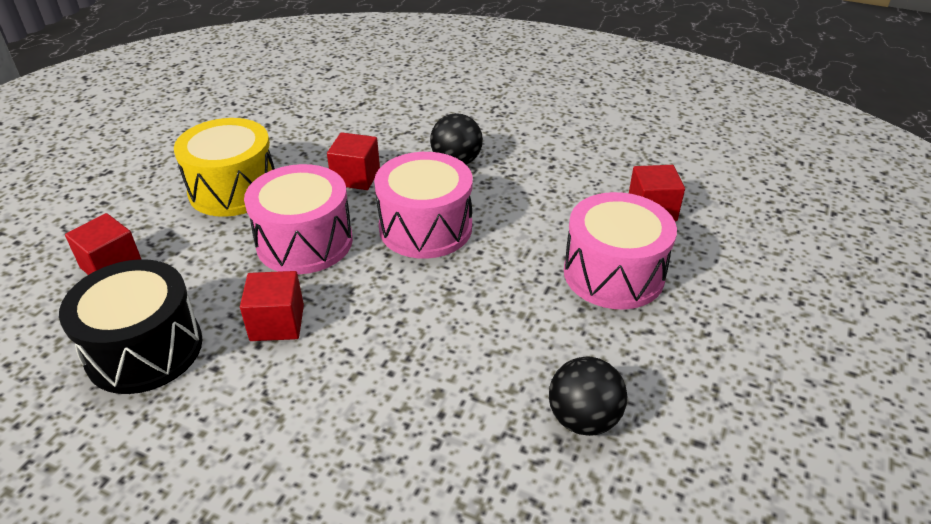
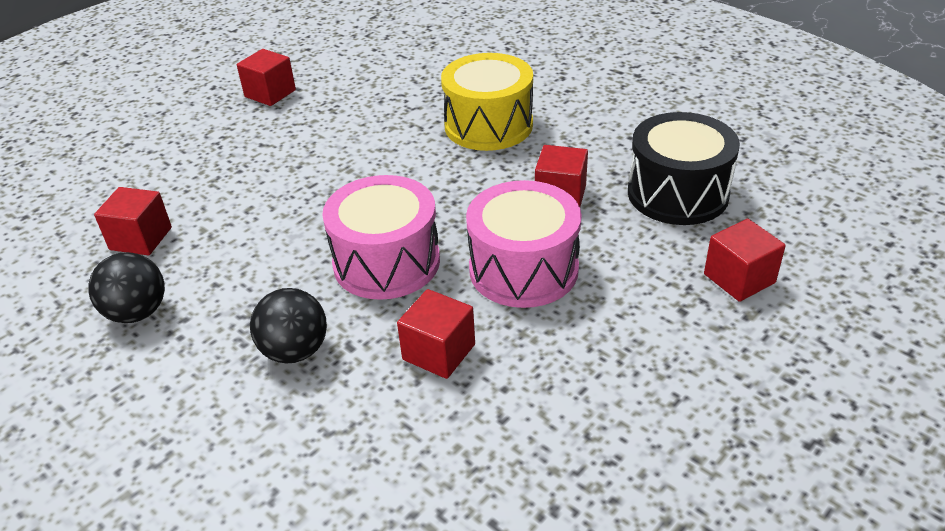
camera: 160 degrees left, 0 degrees up
yellow drum [174,118,275,217] -> yellow drum moved to [441,53,533,151]
black ball [549,357,627,436] -> black ball moved to [88,252,165,323]
pink drum [564,192,677,309] -> none
none -> red cube [237,49,296,106]

